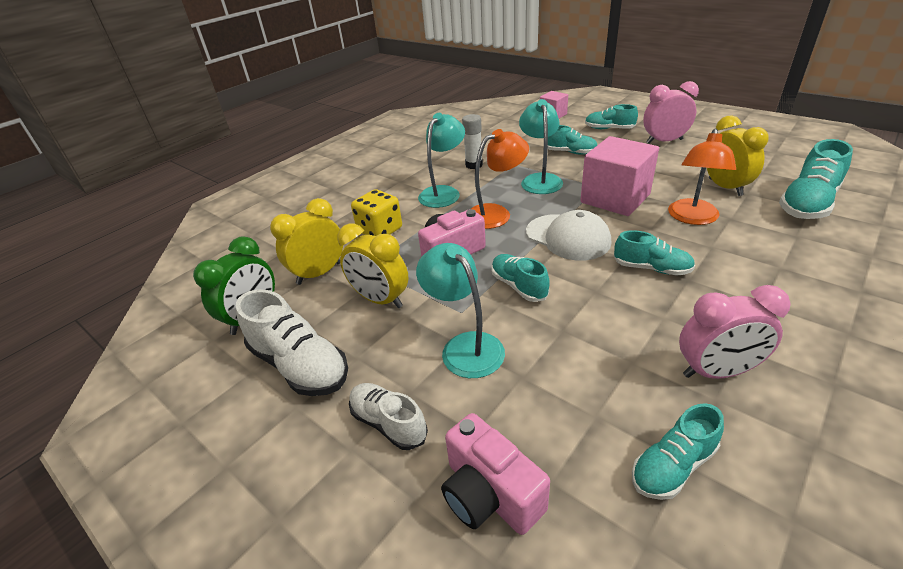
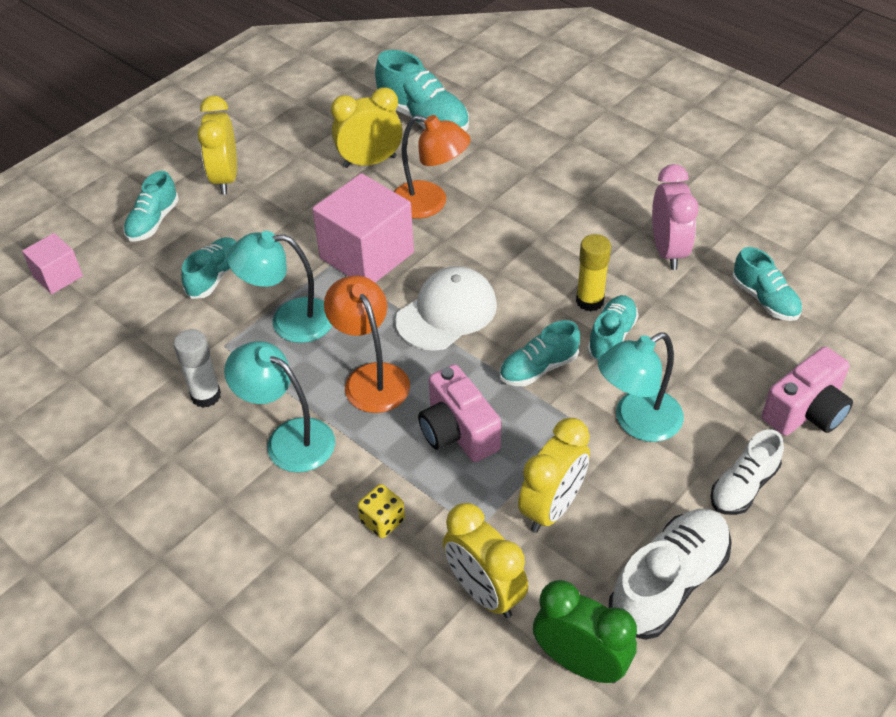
camera: 90 degrees left, 10 degrees up
yellow dice [351,189,402,236] -> yellow dice [358,484,405,538], size x0.62
turquoise shoe [614,230,695,276] -> turquoise shoe moved to [587,295,638,362]
pink clock [643,81,699,144] -> yellow clock [197,95,237,195]
none -> yellow glue stick [576,234,611,311]

